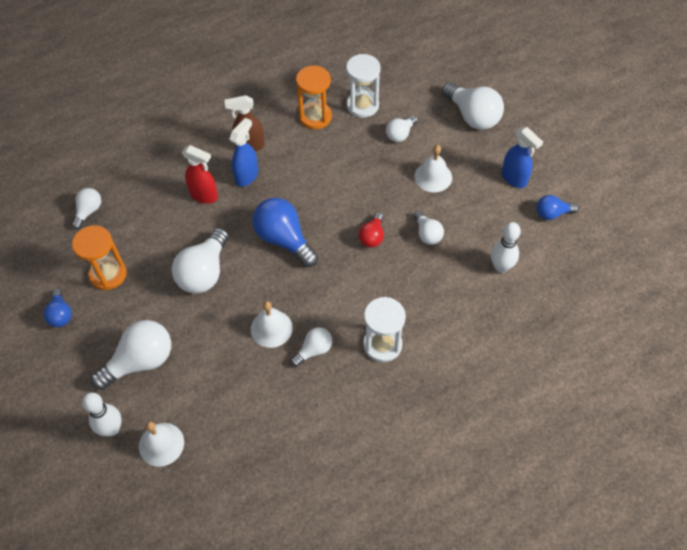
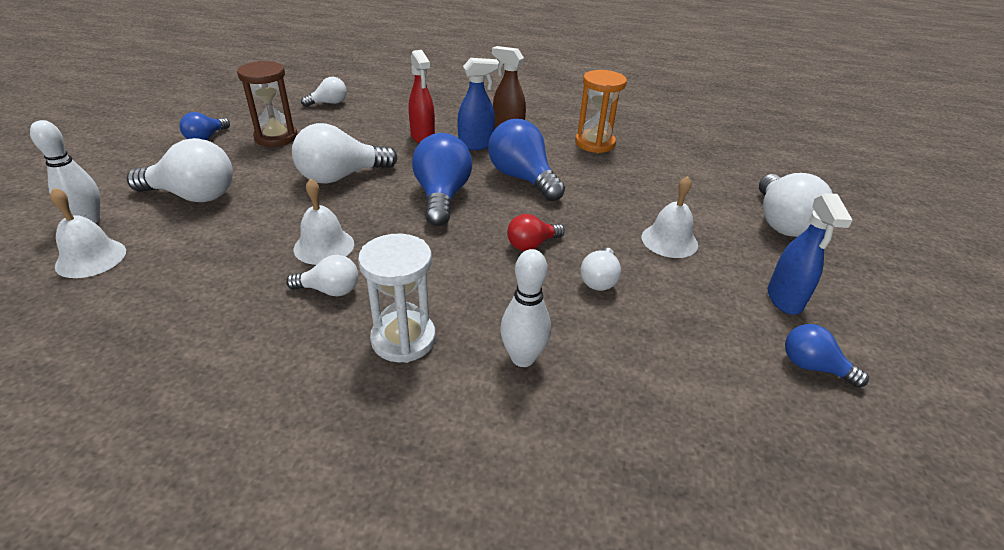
camera: 40 degrees right, 20 degrees down
orange hourglass [72,225,127,290] -> brown hourglass [237,61,298,147]
white hourglass [346,54,381,118] -> none
white light bulb [386,115,418,142] -> none
white bowling pin [491,222,521,273] -> white bowling pin moved to [500,249,551,367]
none -> blue light bulb [488,119,565,201]

